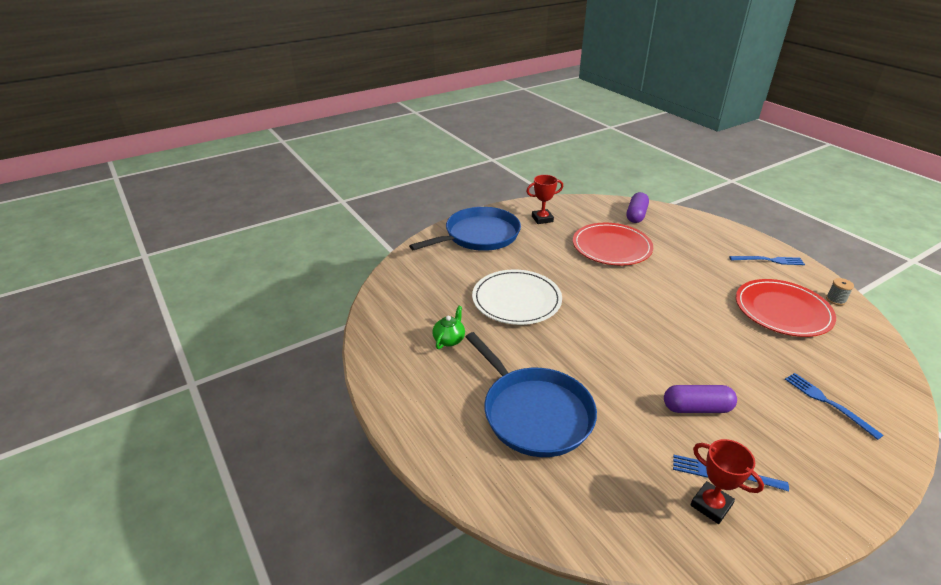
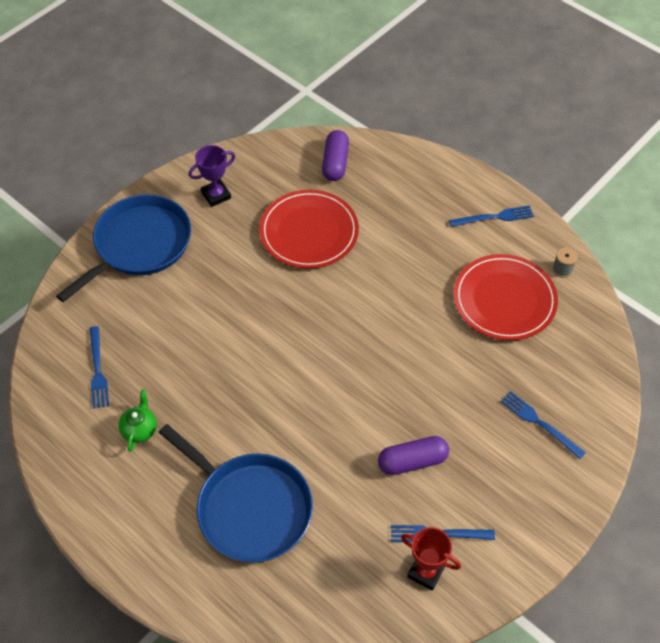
camera: 15 degrees left, 20 degrees up
white plate [472,269,562,325] -> none
red trophy [526,175,563,224] -> purple trophy [189,145,235,207]
none -> blue fork [90,326,109,409]

